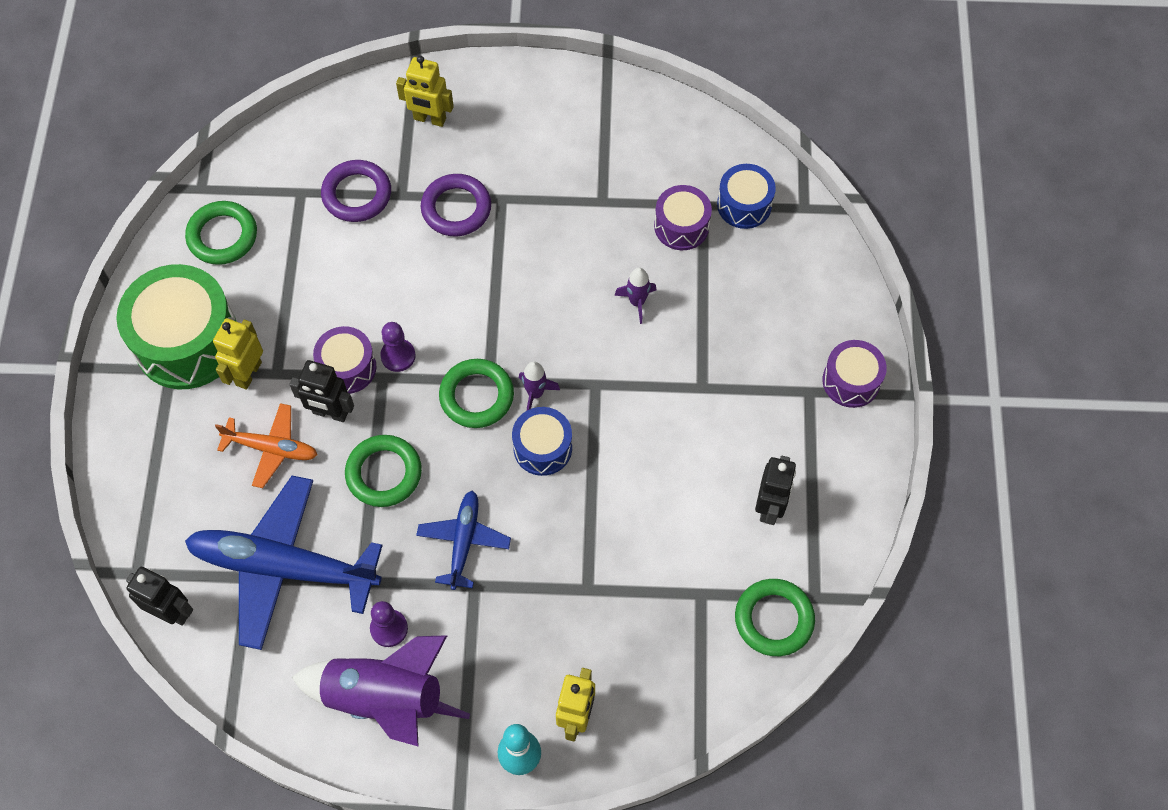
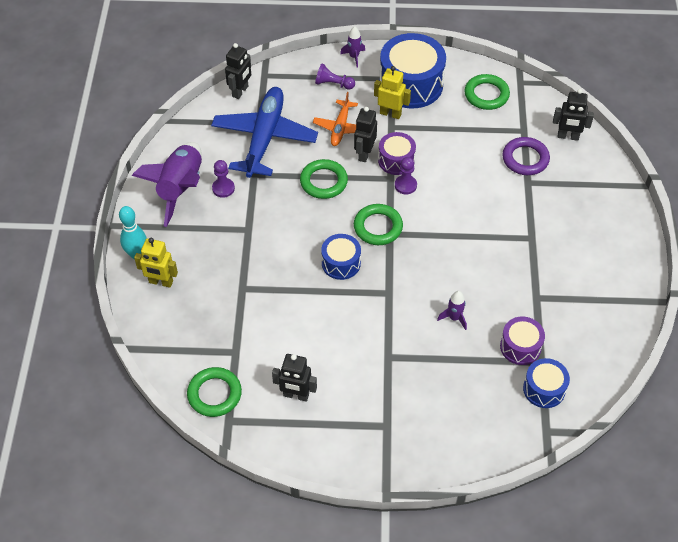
camera: 90 degrees right, 10 degrees down
green drum [116,264,237,389] -> blue drum [379,33,446,108]
yellow robot [396,56,454,127] -> none
blue plane [416,490,511,590] -> none
purple ring [421,174,491,236] -> none
purple rocket [519,361,560,410] -> purple rocket moved to [340,26,365,68]
purple drum [822,340,887,408] -> none
none -> purple pawn [315,63,355,89]
none -> black robot [553,89,594,141]

